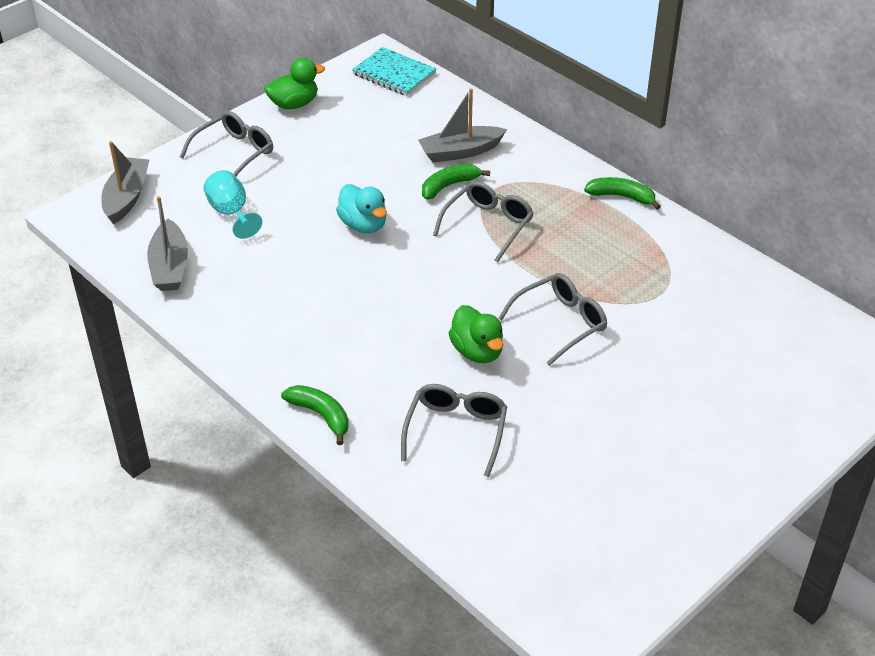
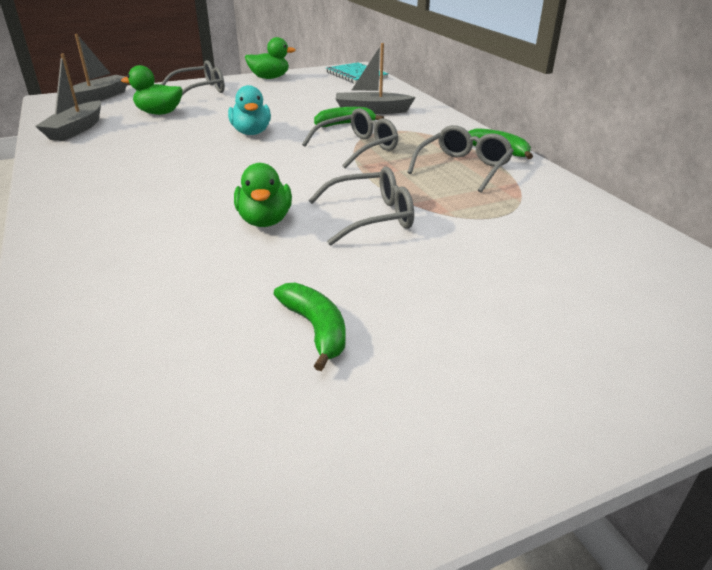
camera: 20 degrees right, 10 degrees down
turquoise goblet [204,170,262,239] -> green duck [121,65,183,115]
green banana [281,385,349,445] -> green banana moved to [274,283,346,371]
grey glasses [401,384,507,477] -> grey glasses moved to [407,125,514,193]

